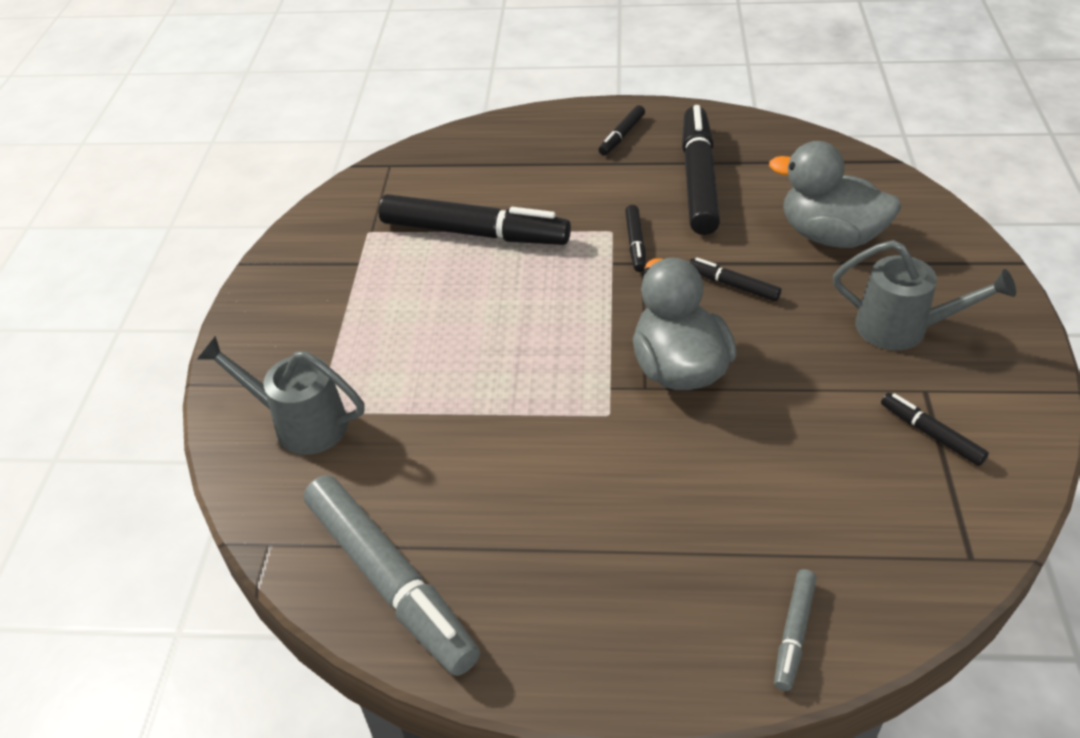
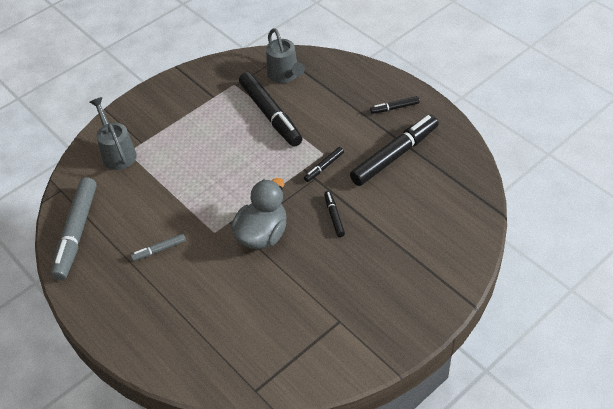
camera: 45 degrees right, 5 degrees up
grey duck [769,141,901,248] -> none
grey marker [774,569,817,691] -> grey marker moved to [131,233,186,261]
grey watering can [833,240,1016,350] -> grey watering can moved to [266,28,305,83]
black marker [881,393,989,466] -> none

